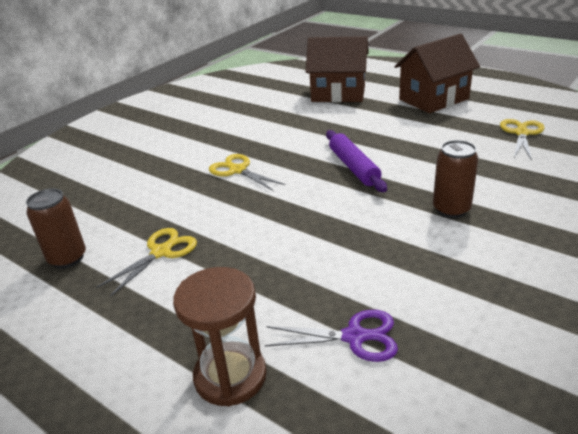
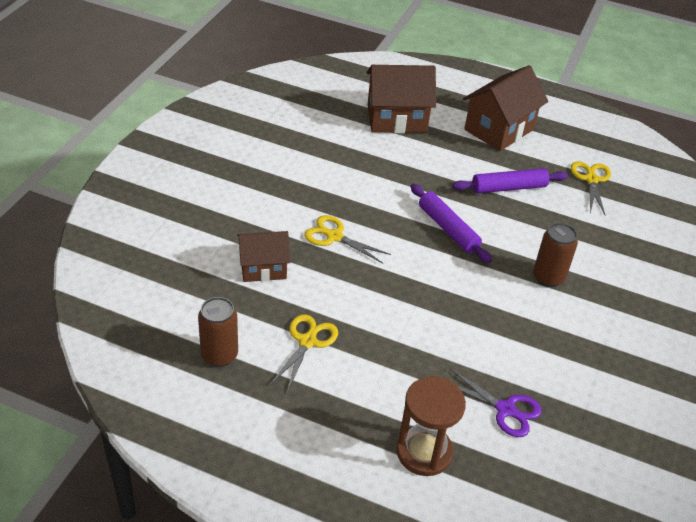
camera: 20 degrees left, 10 degrees up
purple scissors [265,310,398,362] -> purple scissors turned 45 degrees clockwise [450,368,541,437]
none -> brown house [237,231,290,282]
none -> purple rolling pin [452,168,568,193]

